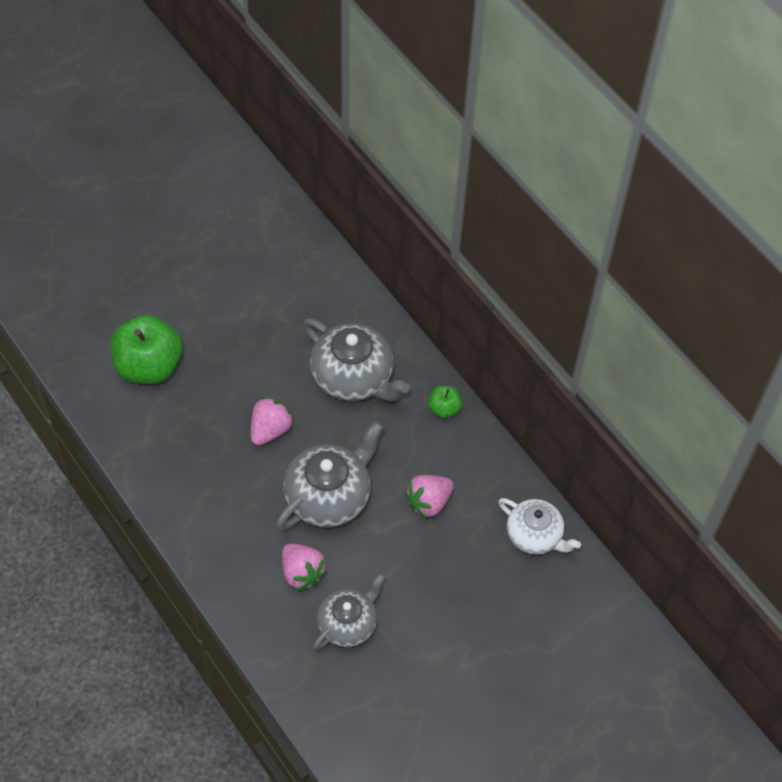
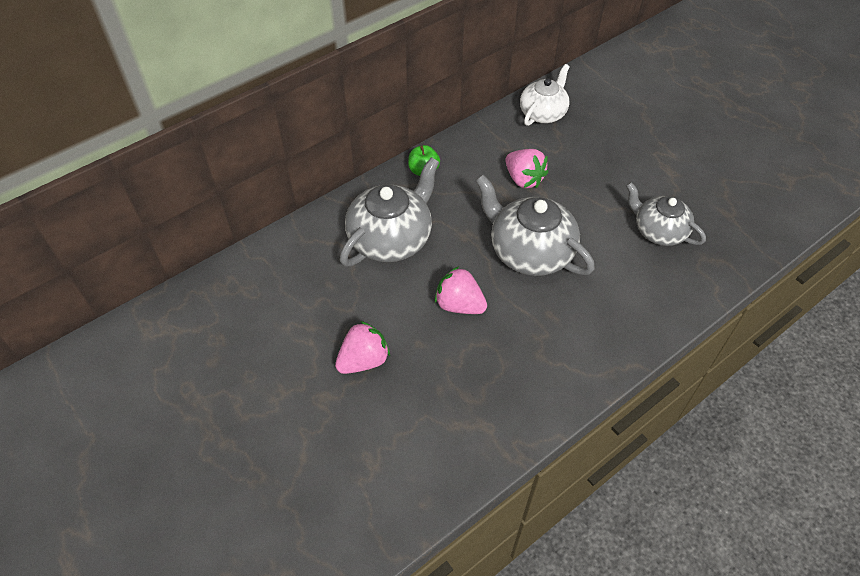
camera: 90 degrees left, 5 degrees down
green apple [110,315,182,384] -> none
pink strawberry [282,543,327,591] -> pink strawberry moved to [335,321,390,374]

